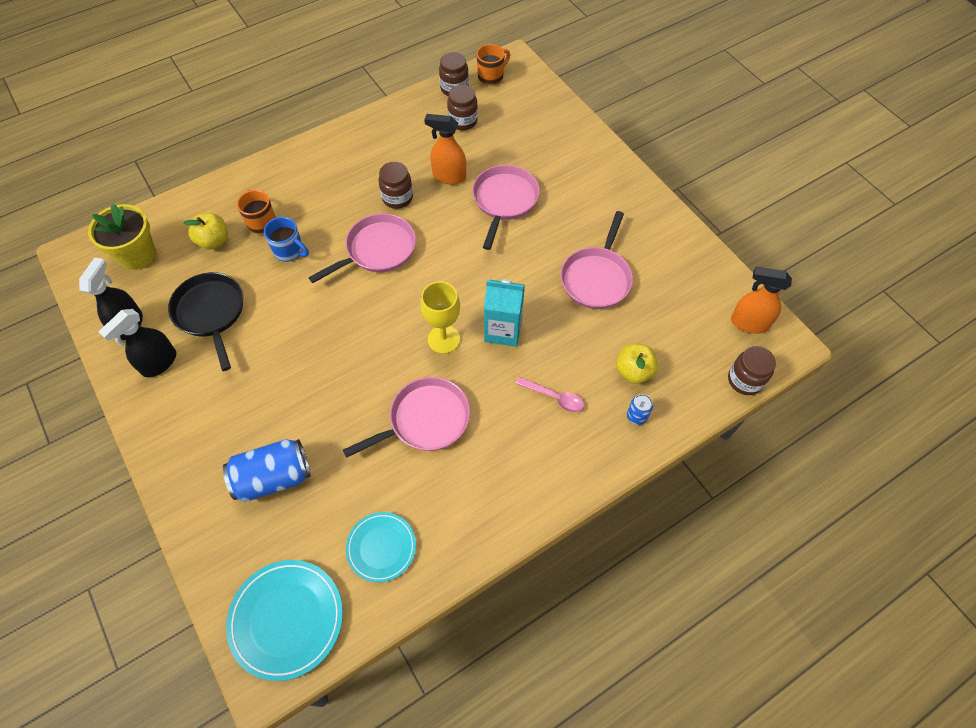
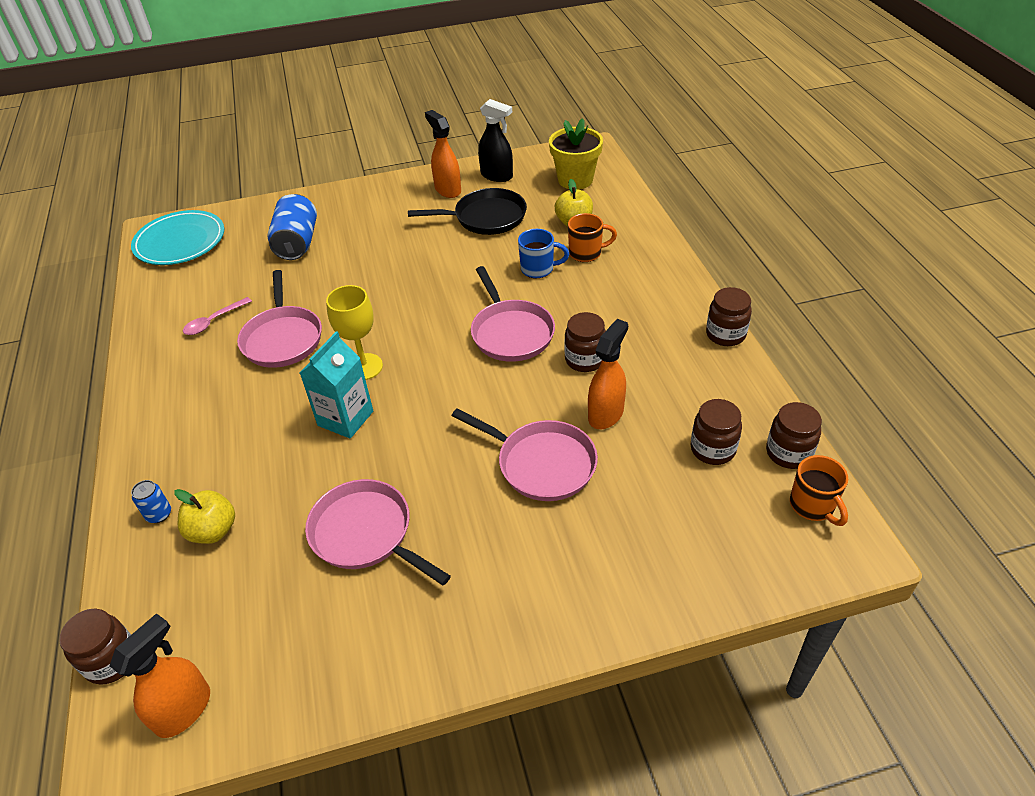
camera: 110 degrees right, 15 degrees down
black spray bottle [99,309,176,377] -> orange spray bottle [425,110,461,198]
blue mug [264,217,309,262] -> blue mug turned 135 degrees counterclockwise [518,229,569,278]
turquoise plate [346,512,416,583] -> none
pink spoon [515,377,584,412] -> pink spoon moved to [183,297,252,335]
none -> brown jar [706,287,752,346]

